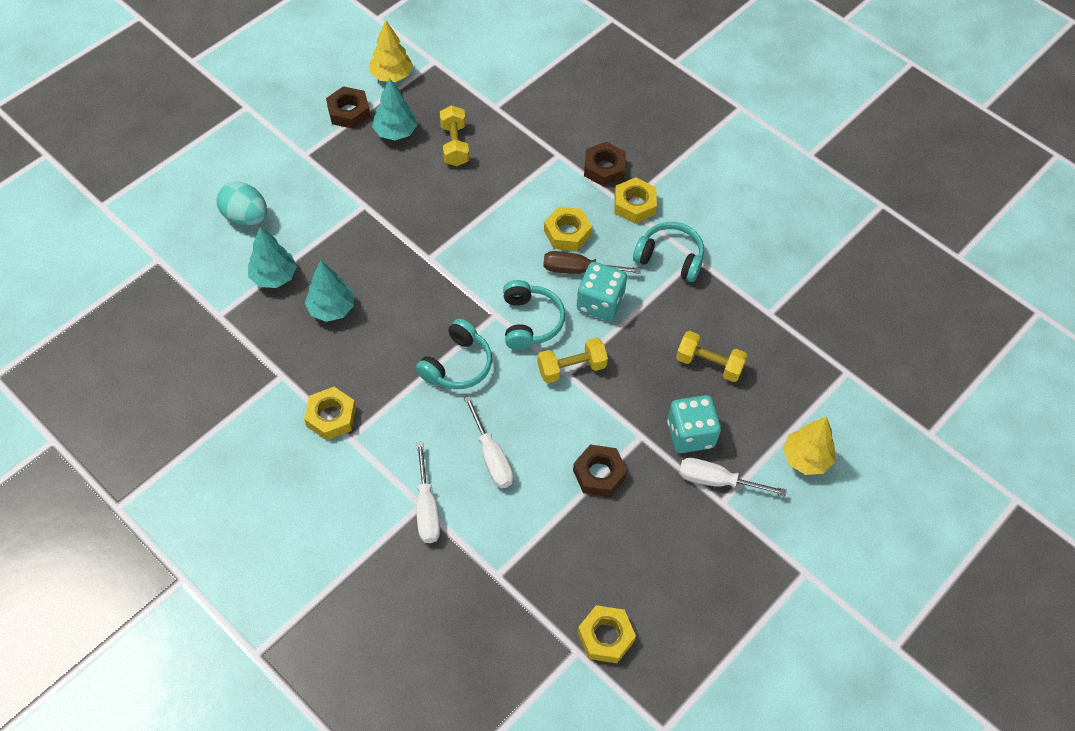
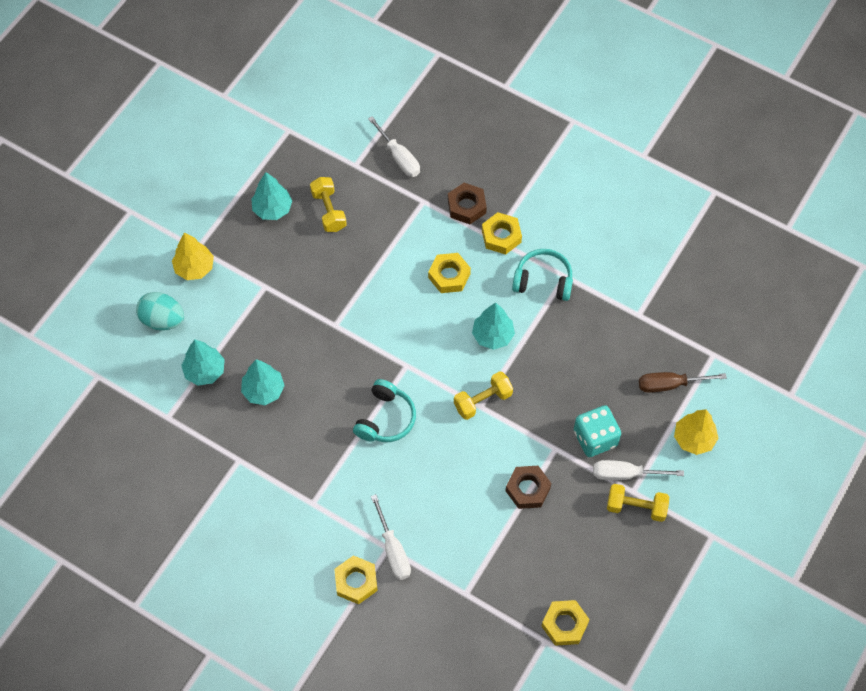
camera: 10 degrees left, 5 degrees up
yellow nut [304,387,356,440] -> yellow nut moved to [334,555,378,604]
brown nut [326,86,370,129] -> none
yellow tree [370,21,413,82] -> yellow tree moved to [172,233,214,280]
white screwdriver [464,396,513,488] -> white screwdriver moved to [368,116,420,177]
turquoise headphones [503,280,565,350] -> none
brown screwdriver [543,251,641,274] -> brown screwdriver moved to [639,372,727,393]
turquoise dice [577,262,627,321] -> turquoise tree [472,303,515,350]
yellow dumbbell [676,331,748,382] -> yellow dumbbell moved to [607,484,669,522]

